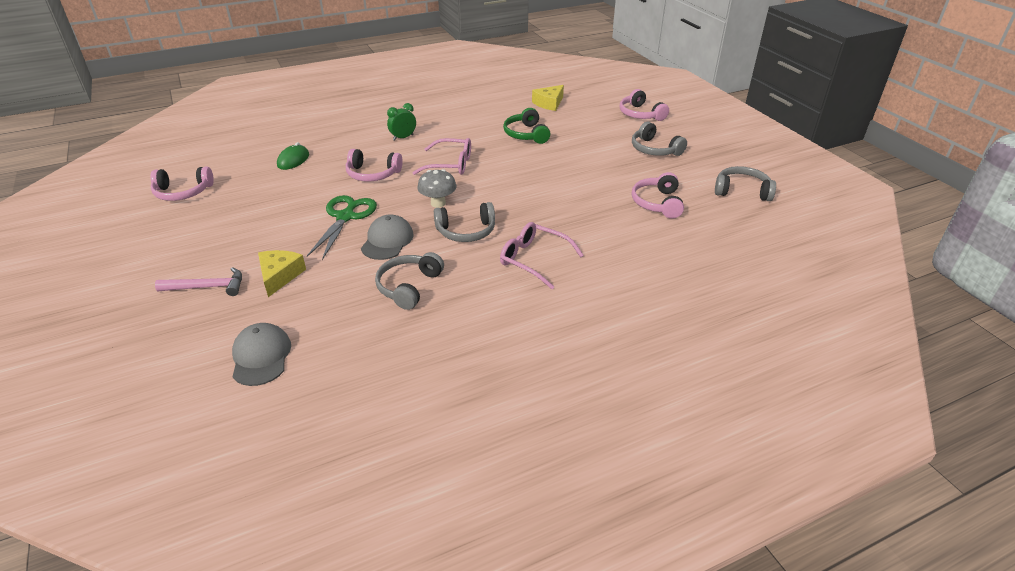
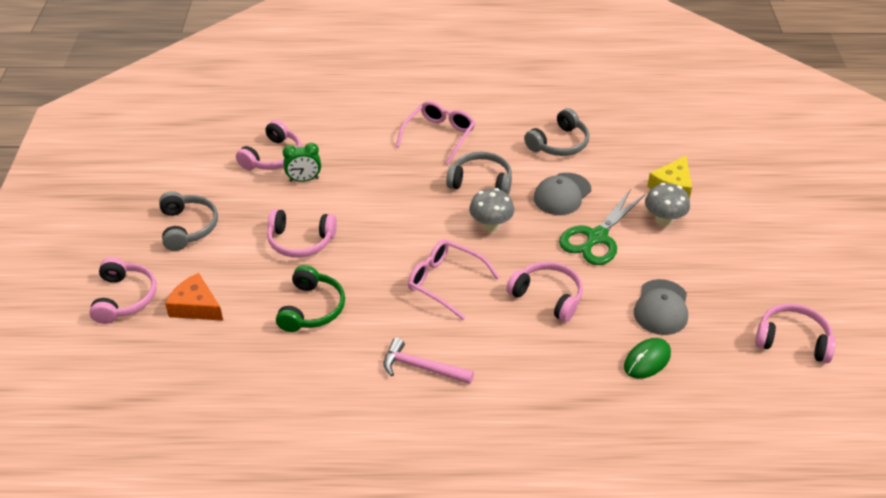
camera: 155 degrees left, 5 degrees up
pink hammer [155,267,242,296] -> pink hammer moved to [384,338,474,384]
grey cap [232,323,291,386] -> grey cap moved to [634,279,688,335]
green clock [387,103,416,141] -> green clock moved to [283,143,321,182]
pink glasses [500,222,584,289] -> pink glasses turned 120 degrees counterclockwise [396,101,475,165]
yellow cheese [532,85,564,111] -> none
grey headphones [715,166,776,201] -> none
none -> orange cheese [165,273,223,321]
none -> pink headphones [267,209,337,258]
none -> grey mushroom [645,183,690,226]

